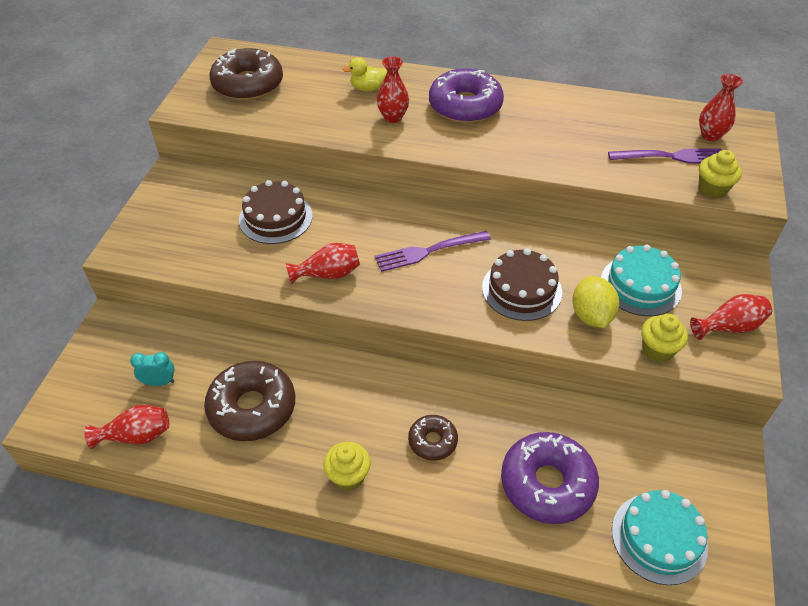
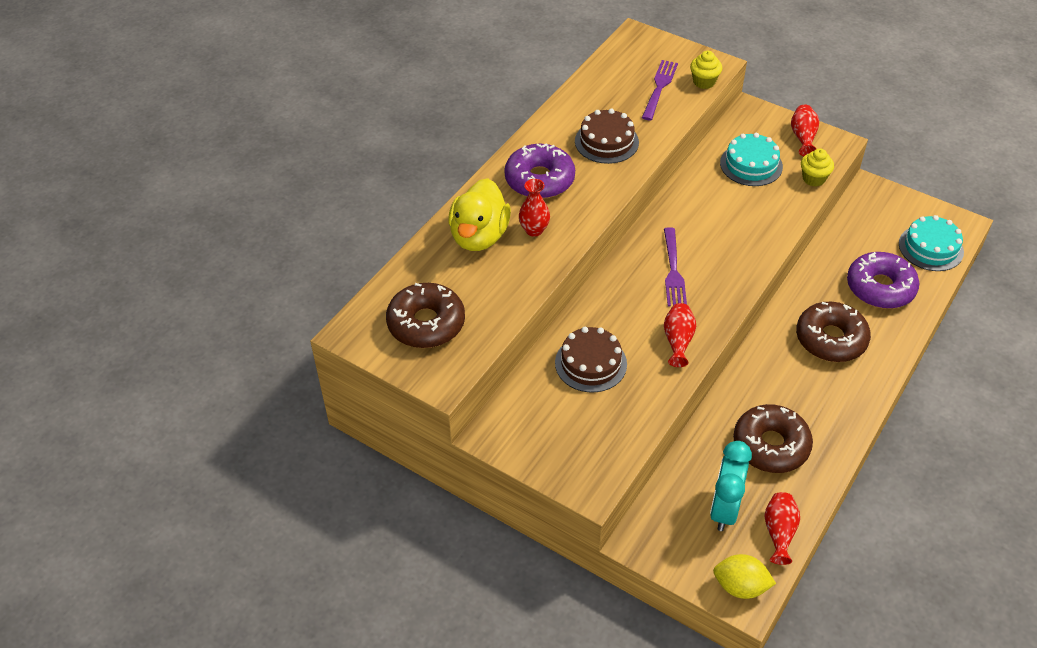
camera: 70 degrees left, 0 degrees up
turquoise clock [130,352,175,386] -> turquoise clock [710,441,752,531], size x1.95
yellow cupcake [323,442,371,490] -> none
yellow duck [342,57,387,91] -> yellow duck [448,178,511,251], size x2.06
brown donut [408,415,458,461] -> brown donut [796,302,871,362], size x1.85
brown cake [482,249,562,321] -> brown cake moved to [575,109,639,164]
yellow lemon [572,276,619,328] -> yellow lemon moved to [713,554,776,599]
red vase [699,74,743,141] -> none

